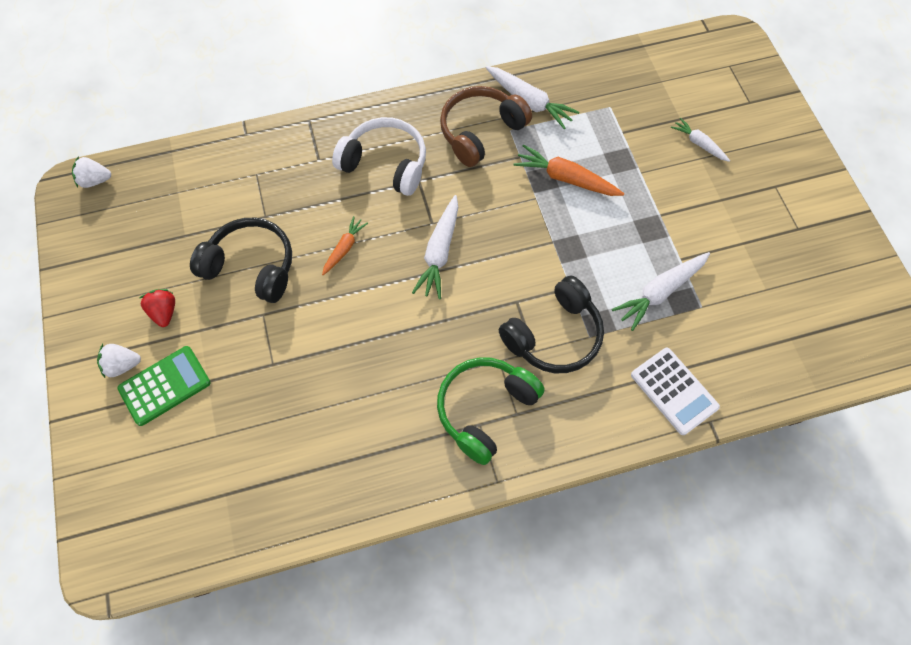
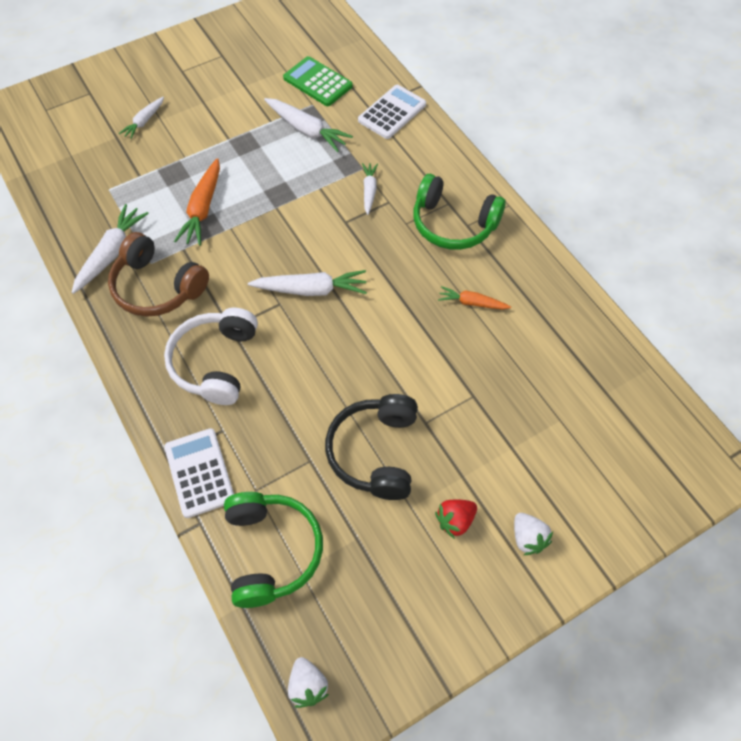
camera: 105 degrees left, 5 degrees down
green calculator [117,346,211,426] -> green calculator moved to [283,56,353,106]
orange carrot [322,216,368,275] -> orange carrot moved to [438,286,511,310]
black headphones [499,276,604,373] -> white carrot [362,163,378,215]
none -> white calculator [164,428,234,518]
none -> green headphones [224,492,323,608]

